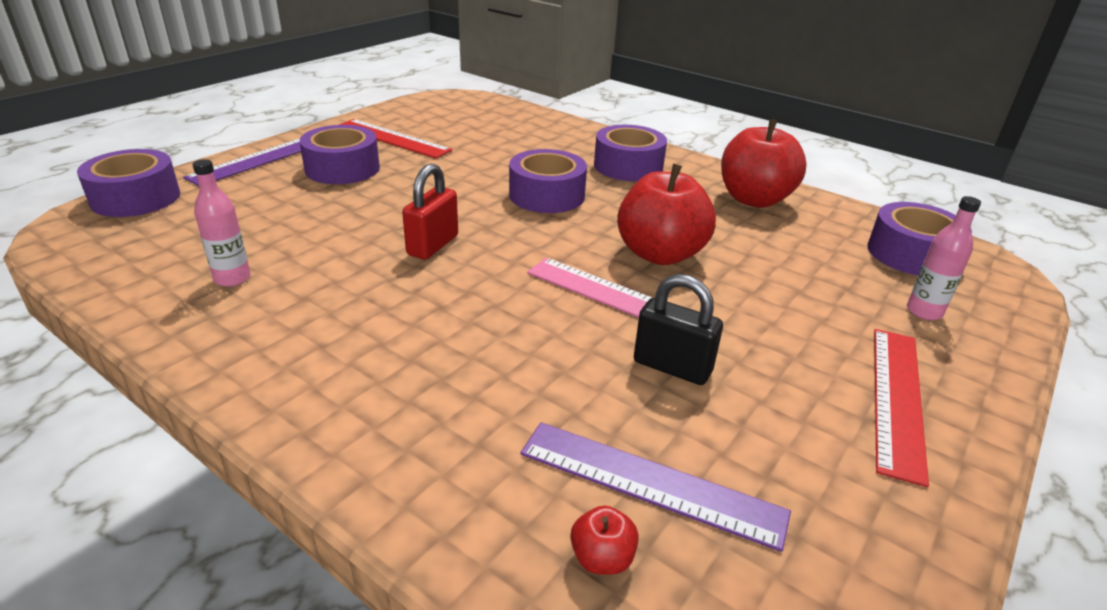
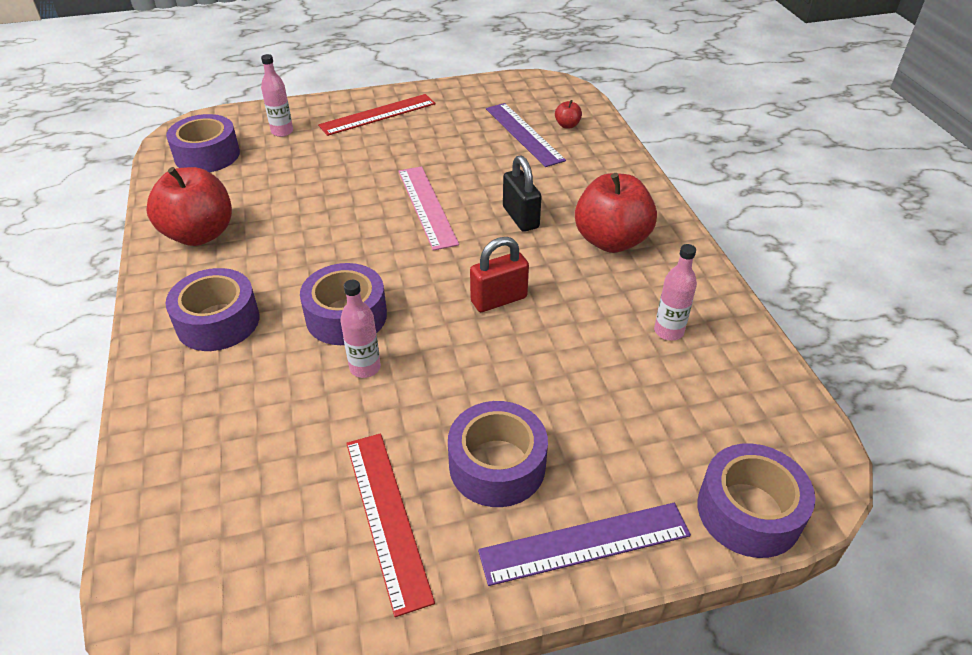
camera: 140 degrees left, 10 degrees up
red apple [617,164,716,265] -> red apple moved to [575,173,657,253]
black padlock [634,274,723,385] -> black padlock moved to [503,155,542,232]
none -> pink bottle [340,280,381,378]

